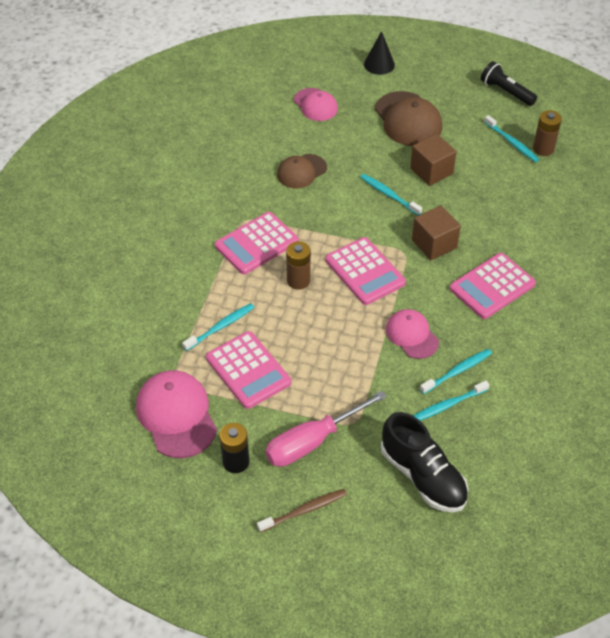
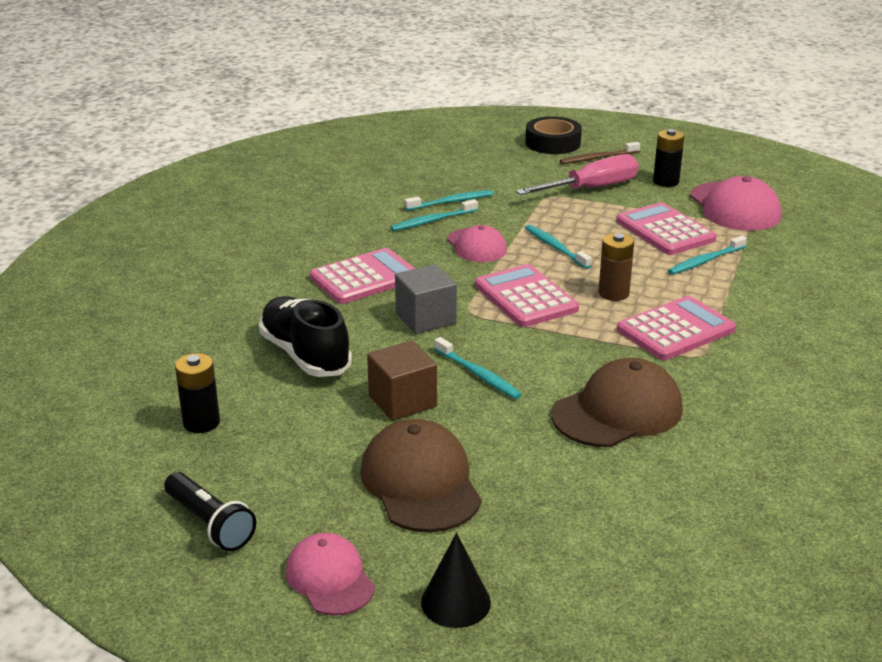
camera: 175 degrees left, 20 degrees down
brown cap [277,154,327,188] -> brown cap [551,358,683,447], size x1.58
pink cap [294,88,338,121] -> pink cap moved to [286,533,375,616]
black shoe [381,412,469,512] -> black shoe moved to [259,296,352,377]
brown cube [412,205,461,260] -> grey cube [395,264,457,334]
turquoise toothbrush [484,115,539,162] -> turquoise toothbrush moved to [525,225,592,269]
brown battery [533,110,562,156] -> black battery [175,353,220,433]
none -> black tape [525,116,582,154]

